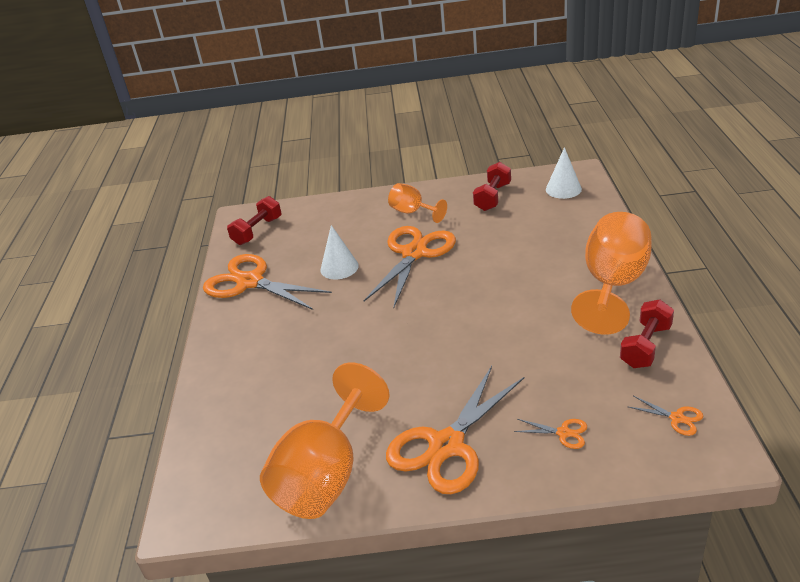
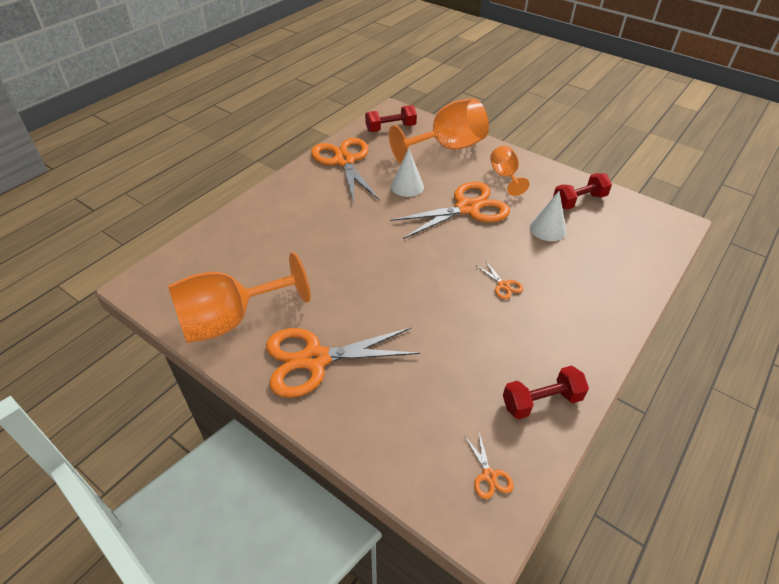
camera: 35 degrees right, 10 degrees up
orange scissors [514,419,587,449] -> orange scissors moved to [477,260,523,299]
white cone [546,147,582,199] -> white cone moved to [530,191,566,241]
orange goblet [571,212,652,335] -> orange goblet moved to [389,98,489,164]

